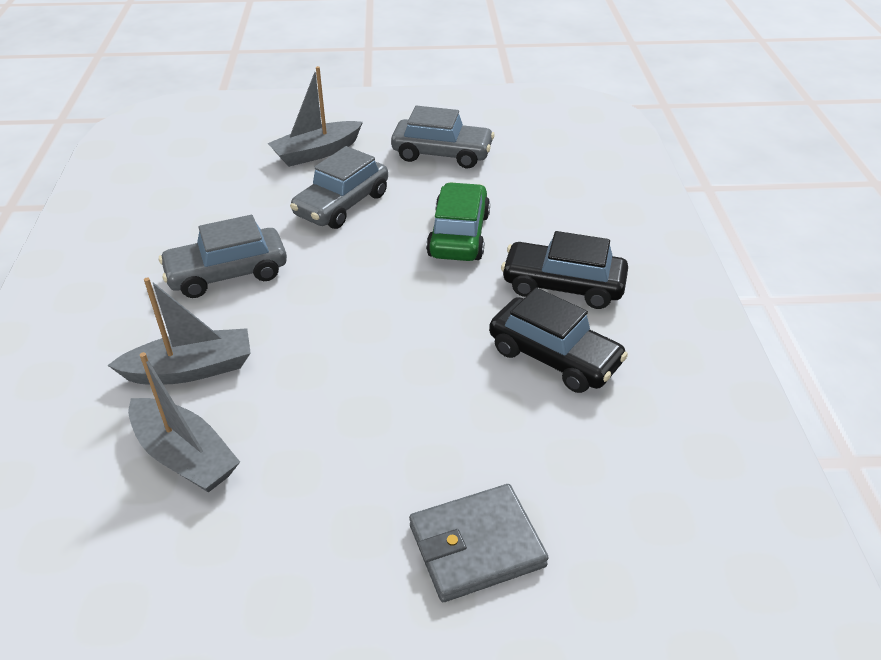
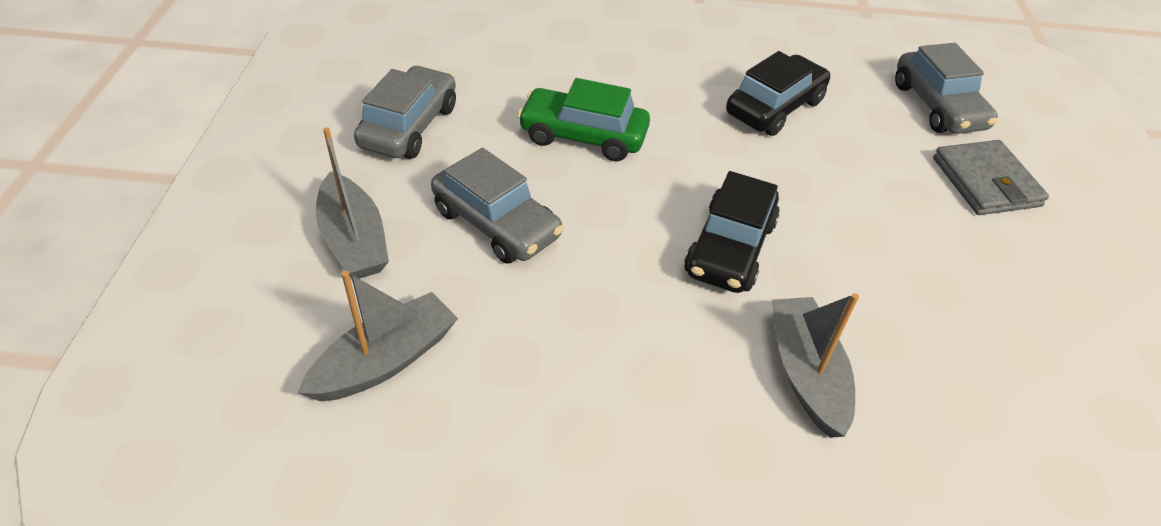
camera: 85 degrees left, 5 degrees up
grey boat [128,352,240,493] -> grey boat moved to [298,271,458,401]
grey car [159,215,287,298] -> grey car moved to [895,43,998,134]
black car [501,231,628,309] -> black car moved to [684,171,780,293]

